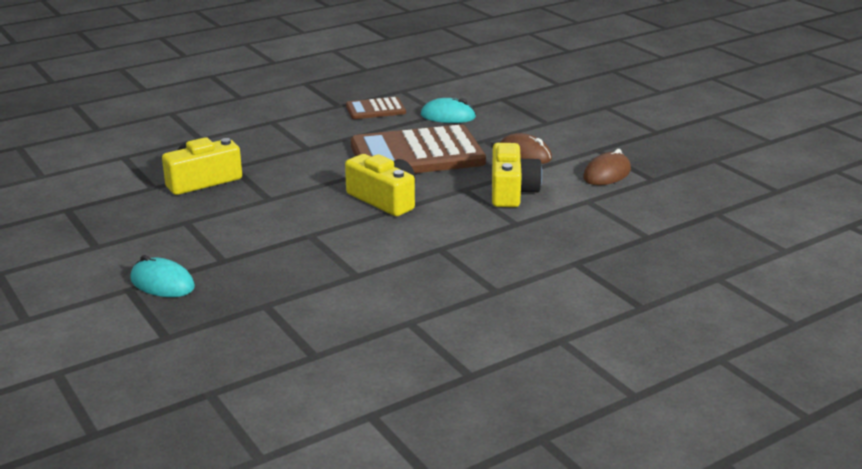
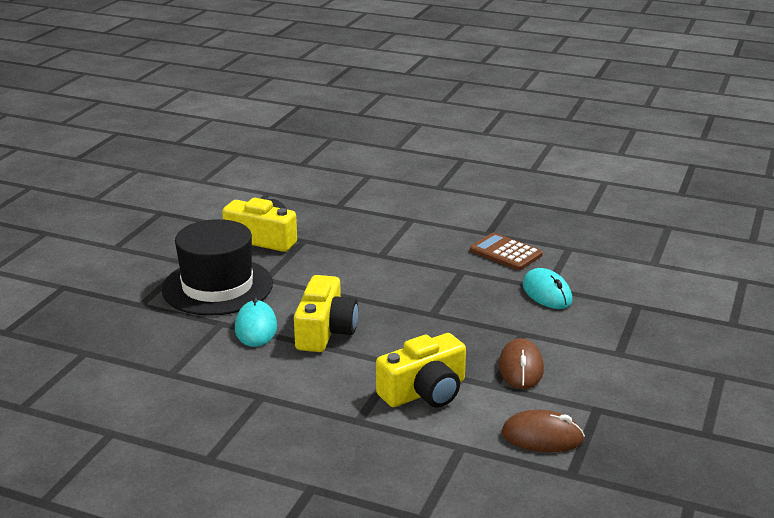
camera: 55 degrees right, 0 degrees up
turquoise mouse [130,255,195,297] -> turquoise mouse moved to [235,296,277,347]
brown calculator [351,124,486,173] -> none
none -> black hat [162,219,273,316]

